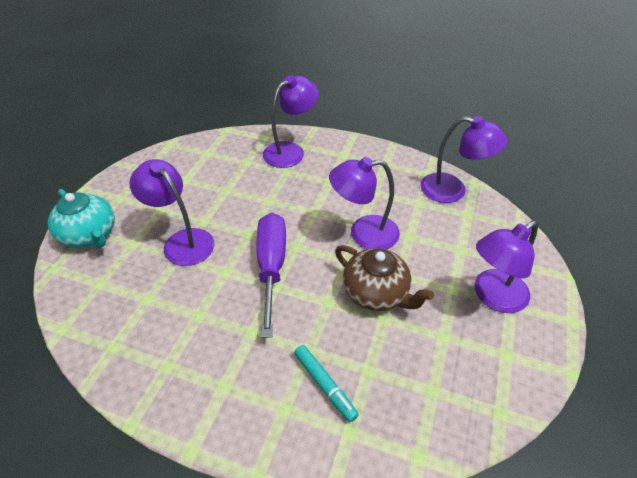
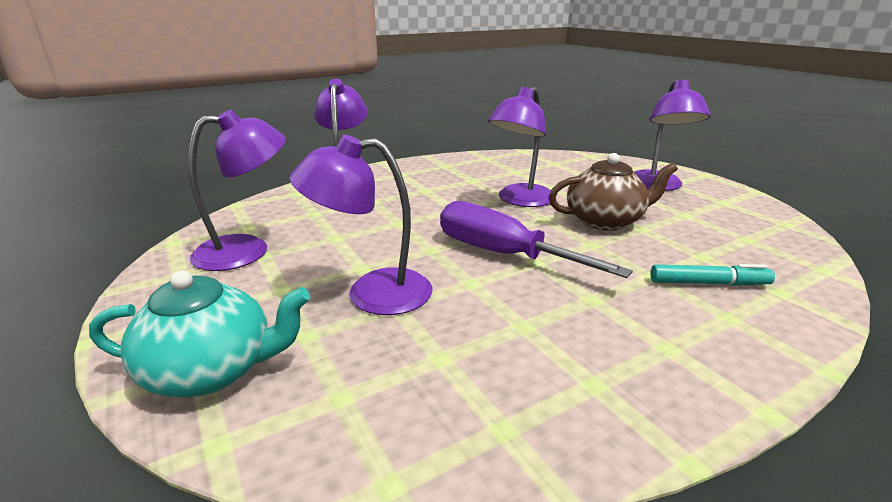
camera: 50 degrees left, 20 degrees down
purple lamp [420,116,508,203] -> purple lamp moved to [188,110,286,271]

